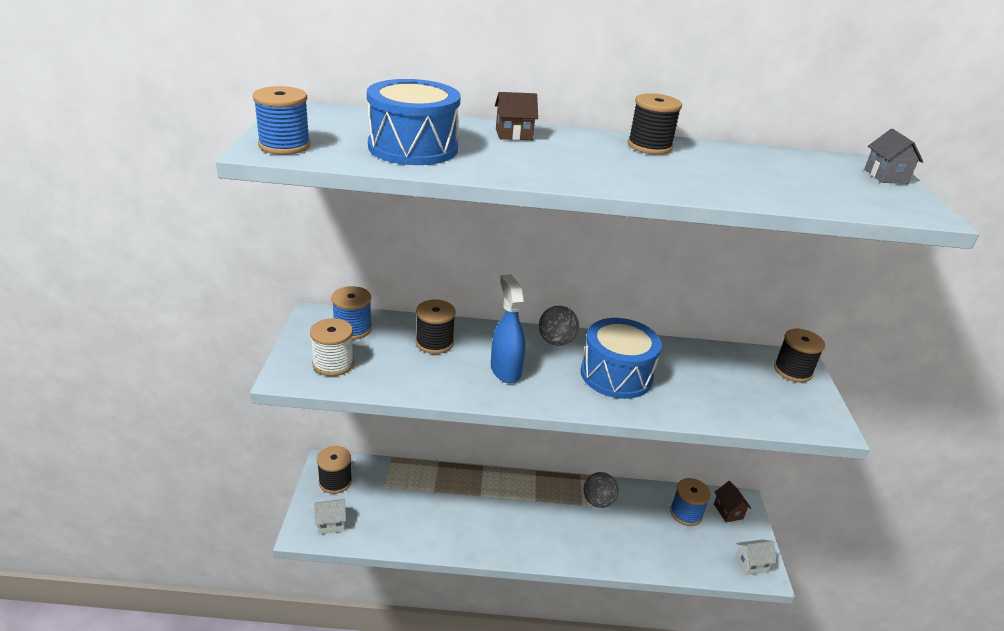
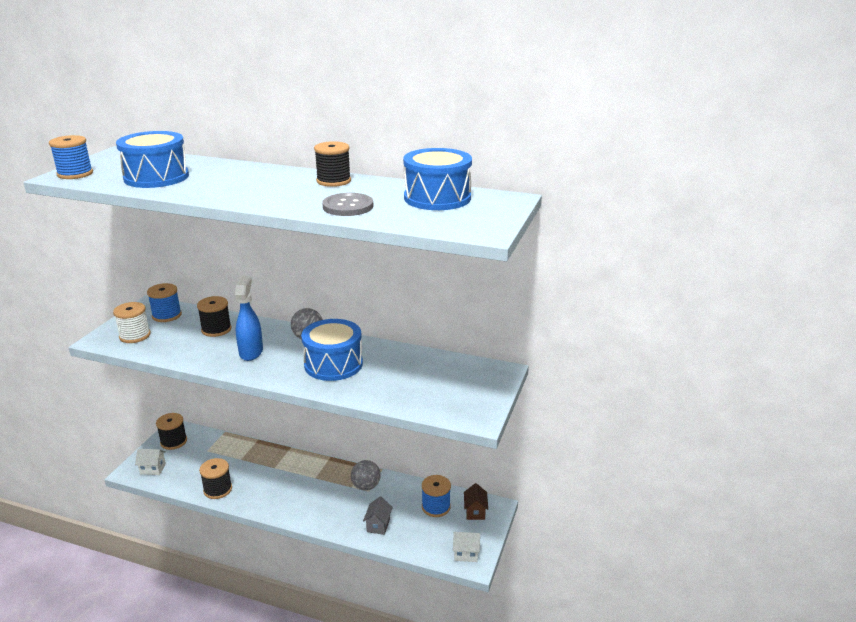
camera: 20 degrees right, 5 degrees down
brown house [495,92,538,140] -> none
black spool [774,329,825,382] -> black spool moved to [199,458,232,499]
grey house [864,129,923,184] -> grey house moved to [363,496,393,535]
none -> grey button [322,193,373,216]
none -> blue drum [403,148,472,210]

